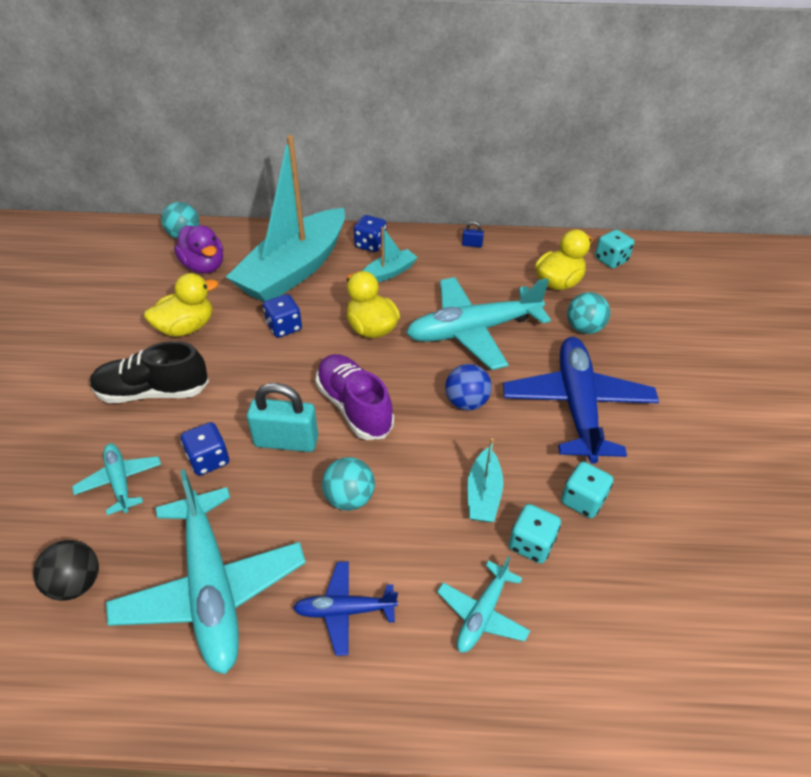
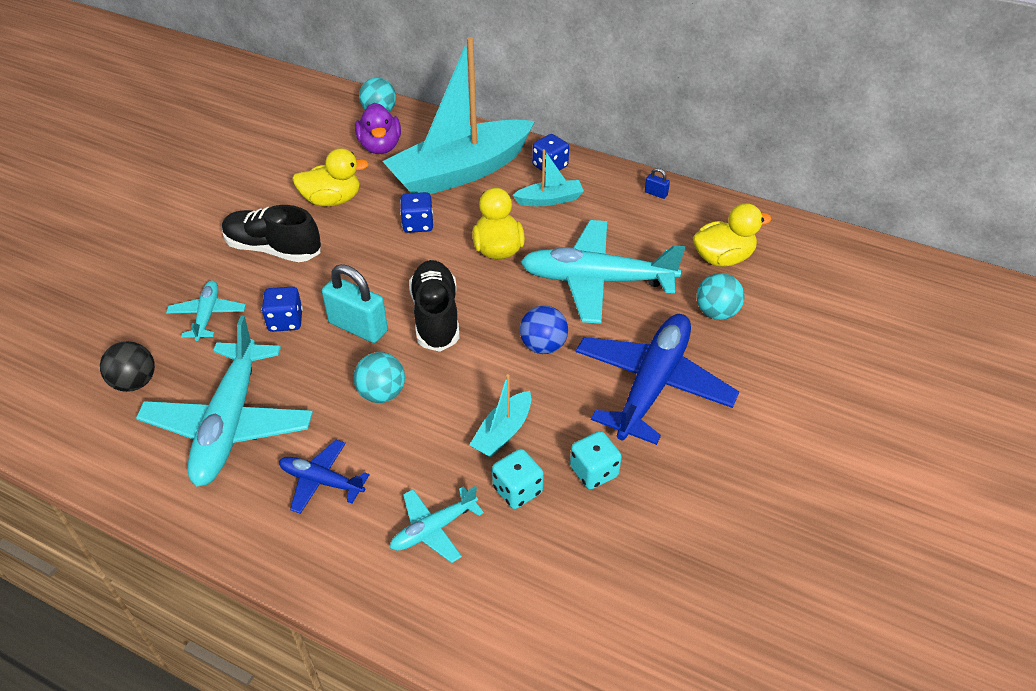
camera: 25 degrees right, 0 degrees up
purple shoe [315,354,394,440] -> black shoe [409,260,460,352]
turquoise dice [595,230,634,268] -> none

